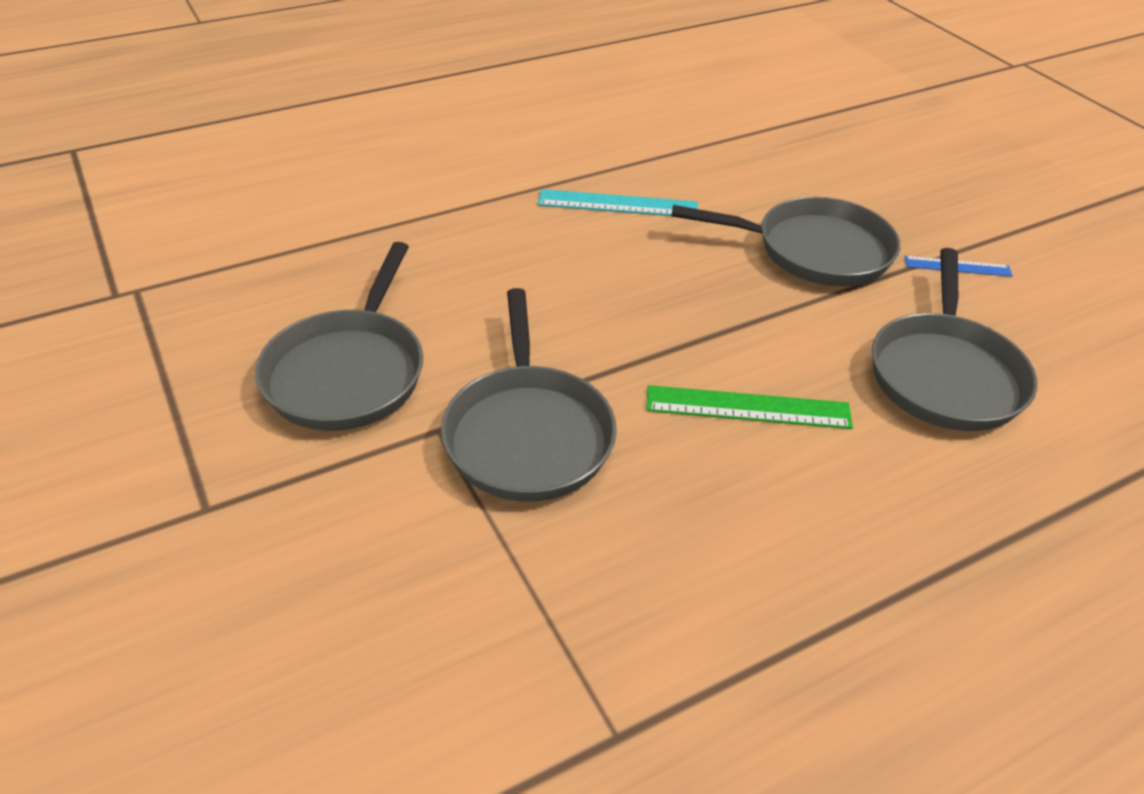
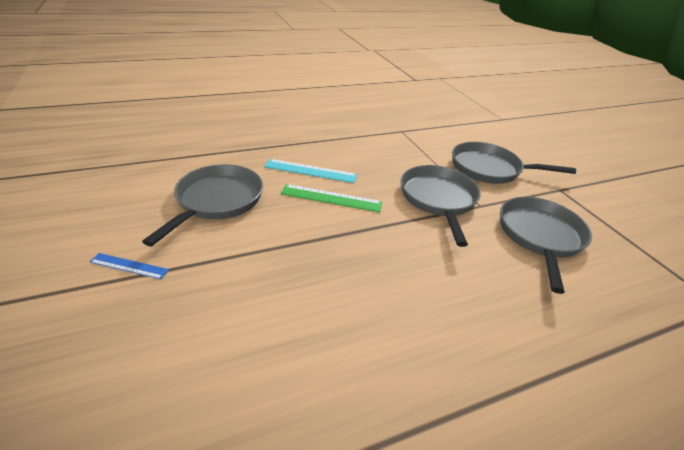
camera: 175 degrees left, 5 degrees down
turquoise ruler [538,189,698,216] -> turquoise ruler moved to [264,159,357,183]
grey pan [672,197,900,286] -> grey pan moved to [452,142,576,184]

